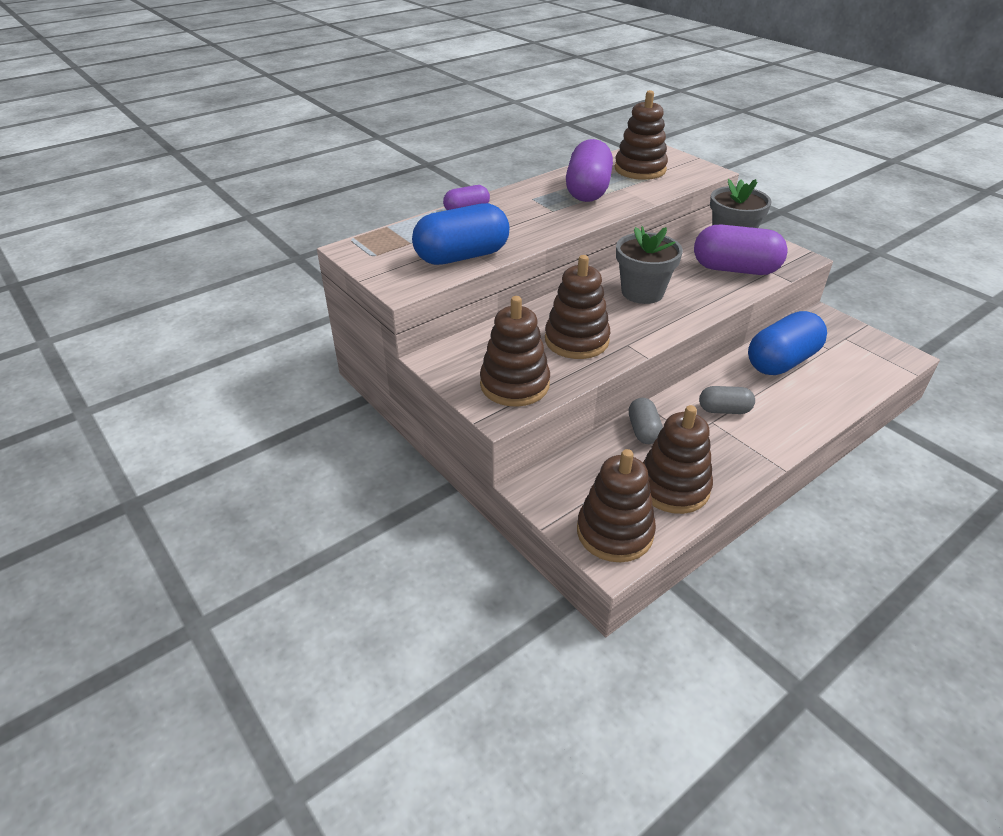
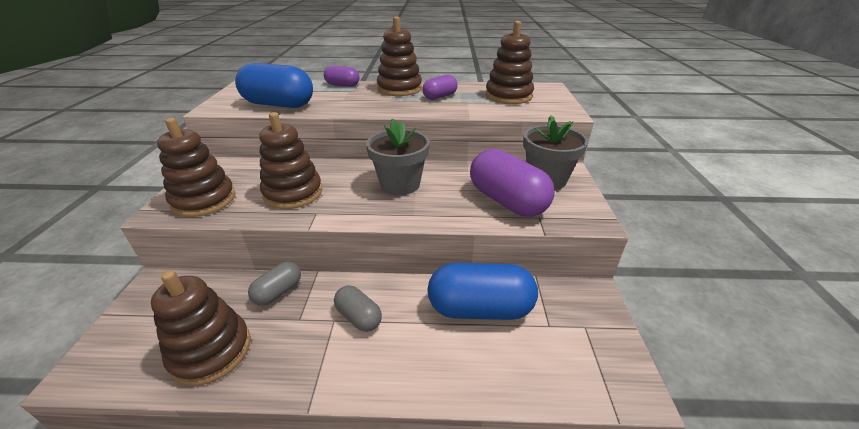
camera: 40 degrees right, 5 degrees down
purple capsule [566,139,613,202] -> purple capsule [422,75,457,100], size x0.54
brown stacking toy [577,449,656,563] -> brown stacking toy moved to [377,16,422,96]

